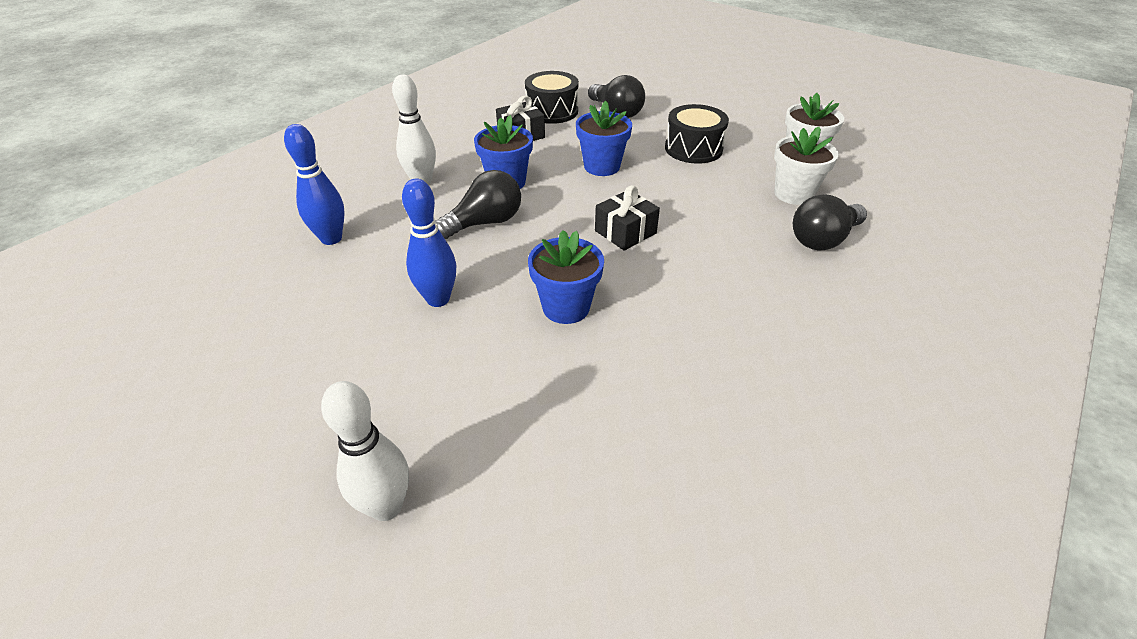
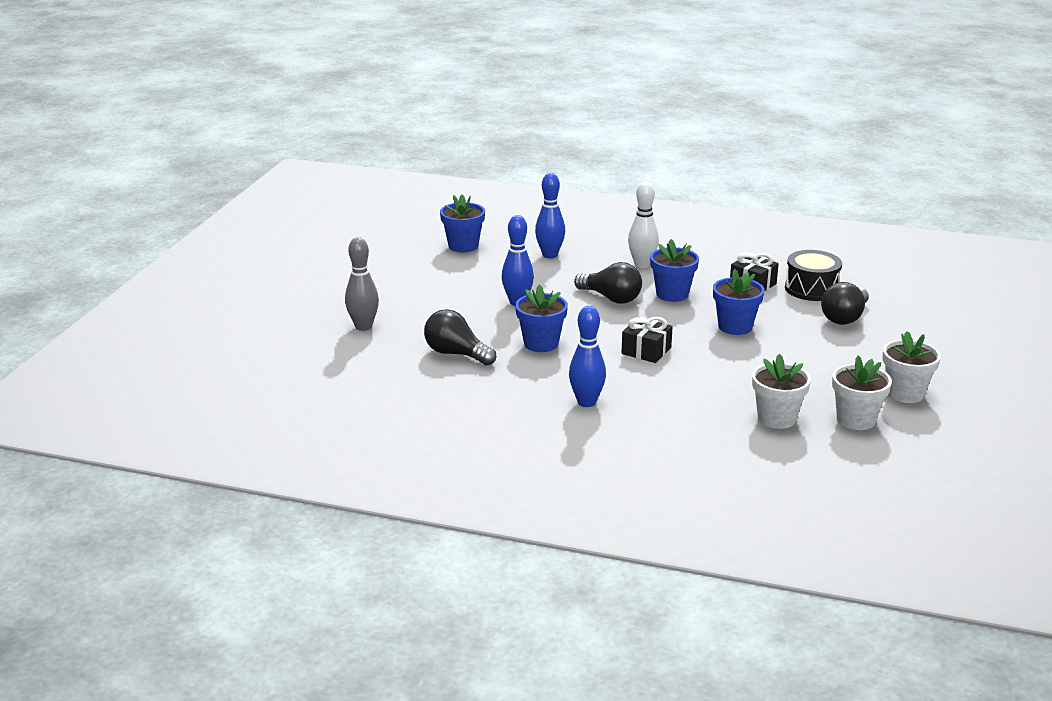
camera: 70 degrees right, 15 degrees down
white bowling pin [321,381,409,521] -> grey bowling pin [345,237,379,331]
black drum [665,104,729,164] -> none
black light bulb [793,194,867,250] -> black light bulb moved to [424,309,496,366]
none -> blue flower pot [440,195,485,252]
none -> blue bowling pin [569,306,606,407]
none -> white flower pot [883,331,941,403]

